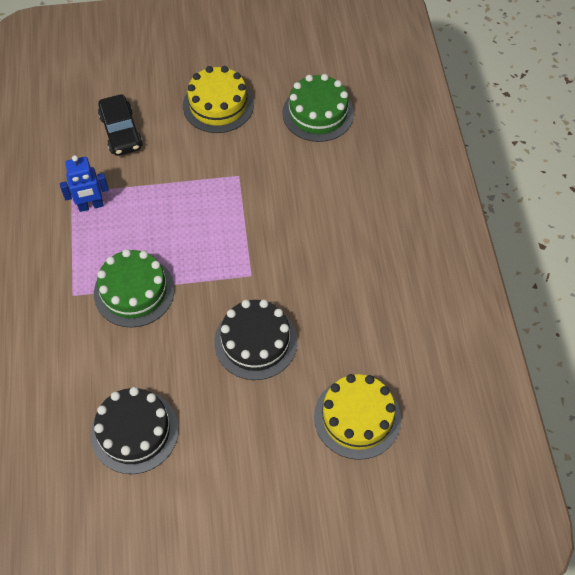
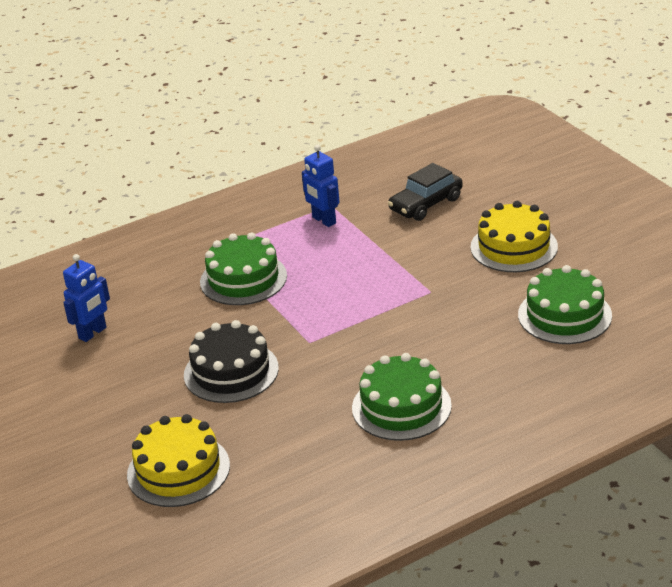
camera: 70 degrees right, 25 degrees down
black cake [91,387,179,474] -> blue robot [63,254,110,342]
none -> green cake [352,353,452,441]

